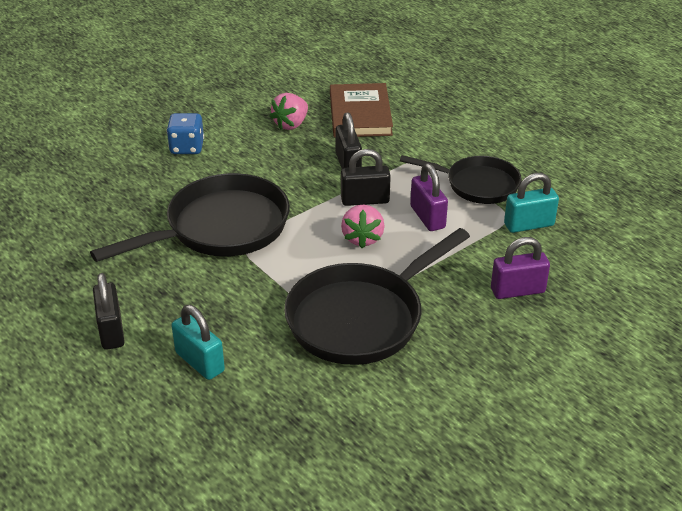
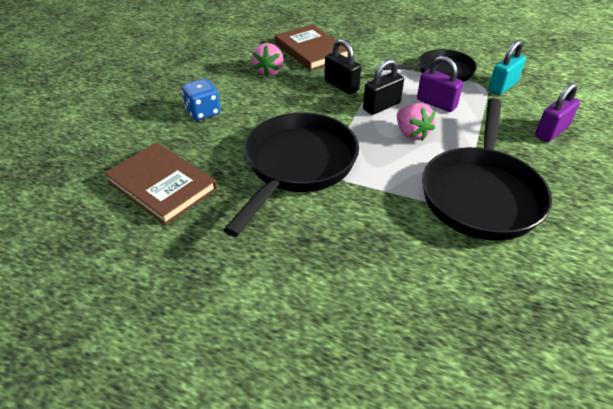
camera: 30 degrees left, 5 degrees up
black padlock [93,273,125,350] -> none
turquoise padlock [171,305,225,380] -> none
none -> brown book [104,142,217,225]

